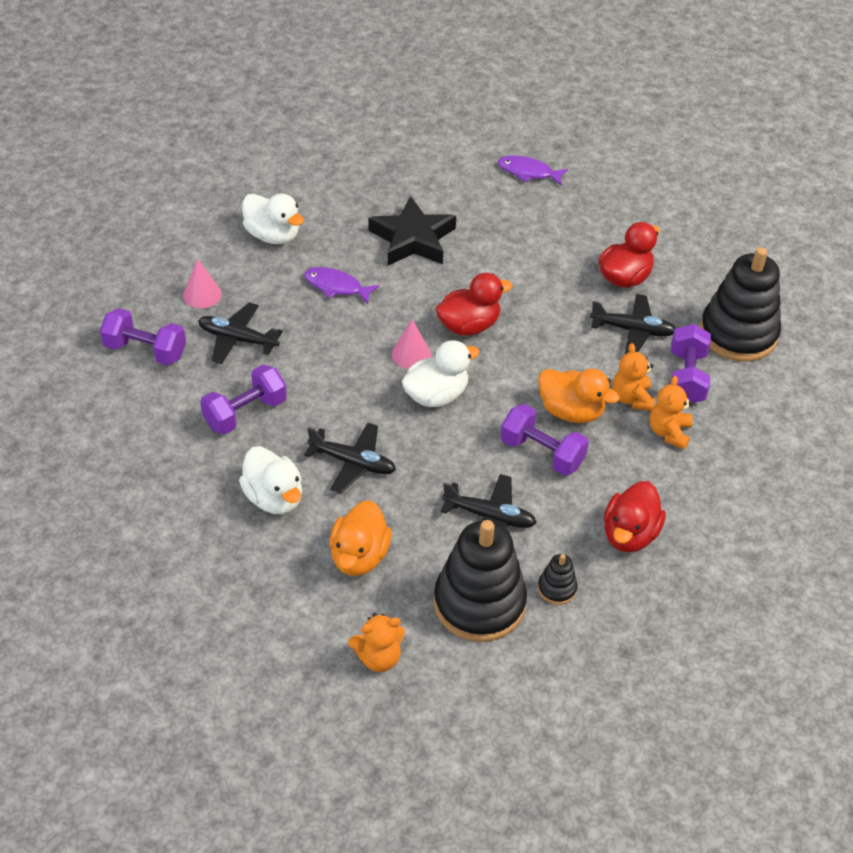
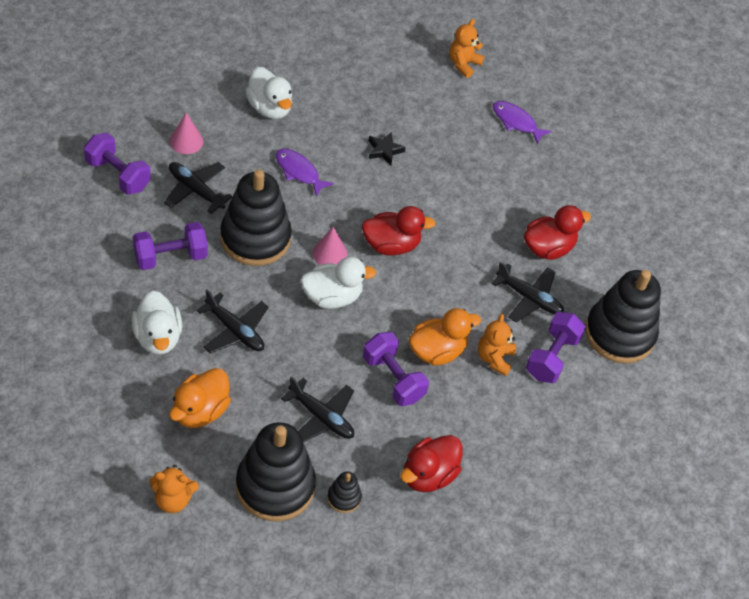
camera: 15 degrees right, 5 degrees up
black star [369,196,456,265] -> black star [369,132,406,165], size x0.48
orange duck [538,369,620,423] -> orange duck turned 75 degrees counterclockwise [408,308,481,365]
orange teddy bear [650,376,692,450] -> orange teddy bear moved to [449,19,484,78]
none -> black stacking toy [220,169,292,266]

